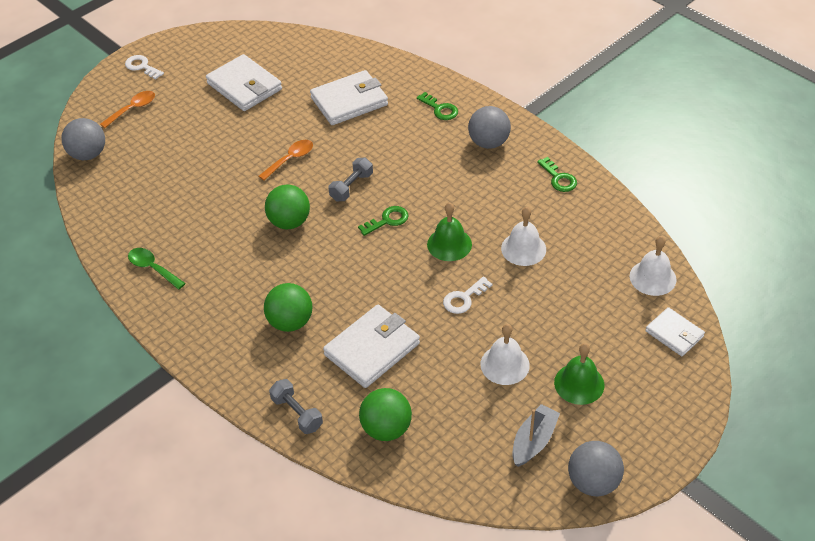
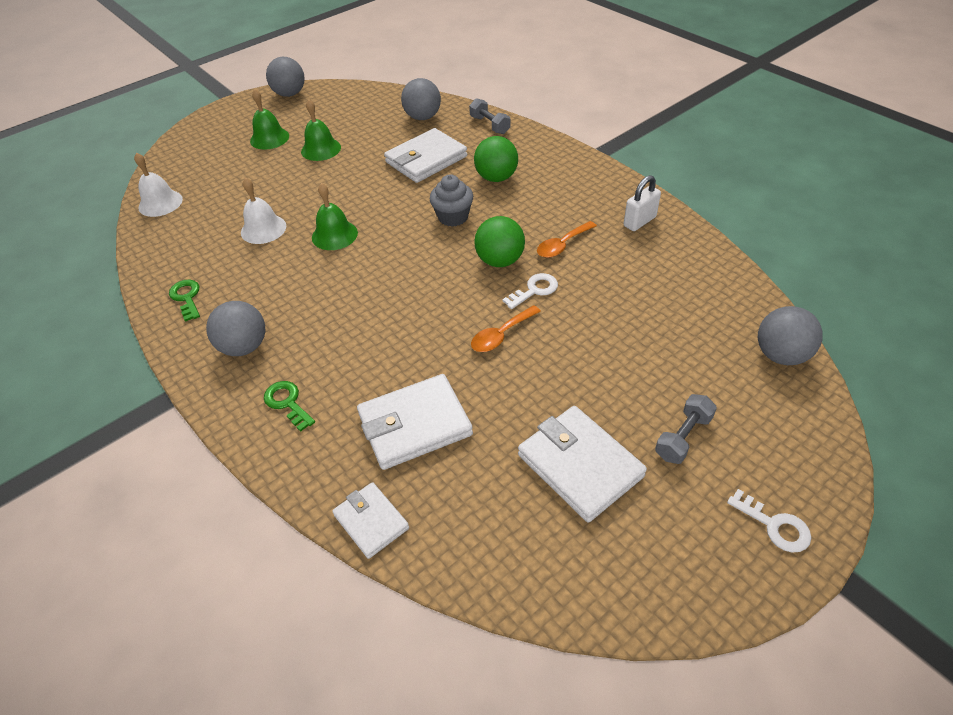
camera: 175 degrees left, 0 degrees up
orange spoon [100,91,155,128] -> orange spoon moved to [537,221,597,258]
green spoon [128,248,186,290] -> white padlock [624,175,661,231]
grey dumbbell [329,157,373,201] -> grey dumbbell moved to [655,394,717,464]
green key [358,206,408,236] -> none
green ball [359,388,412,441] -> grey ball [401,78,441,120]
white key [443,276,492,314] -> white key moved to [502,273,558,309]
white bell [481,324,530,385] -> green bell [301,99,341,161]
grey boat [513,404,560,467] -> none
white wallet [645,307,705,356] -> white wallet moved to [332,482,409,559]
none -> grey cupcake [430,174,473,226]

